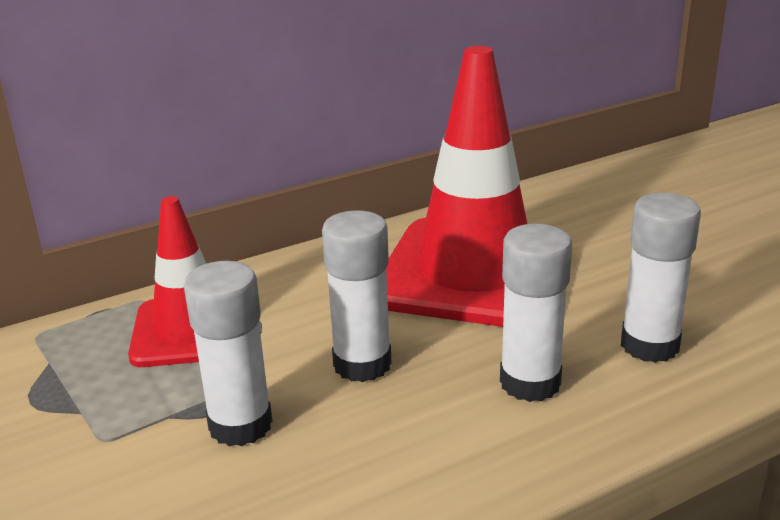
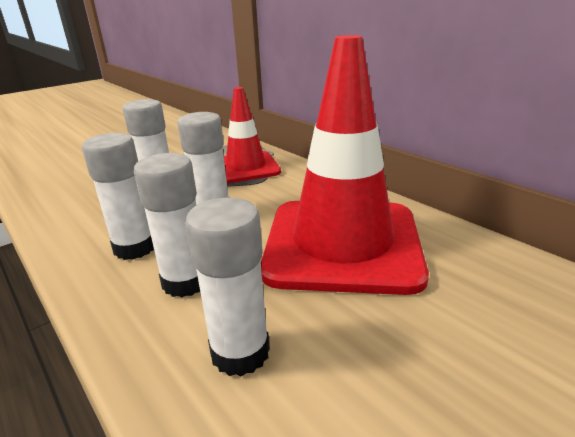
camera: 80 degrees right, 0 degrees up
none -> white glue stick [82,133,154,260]

